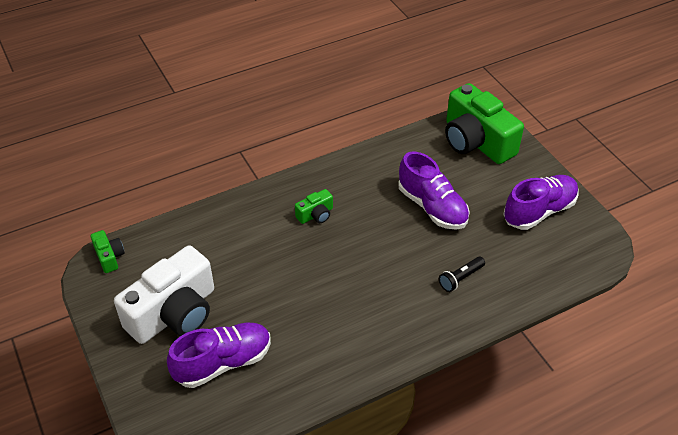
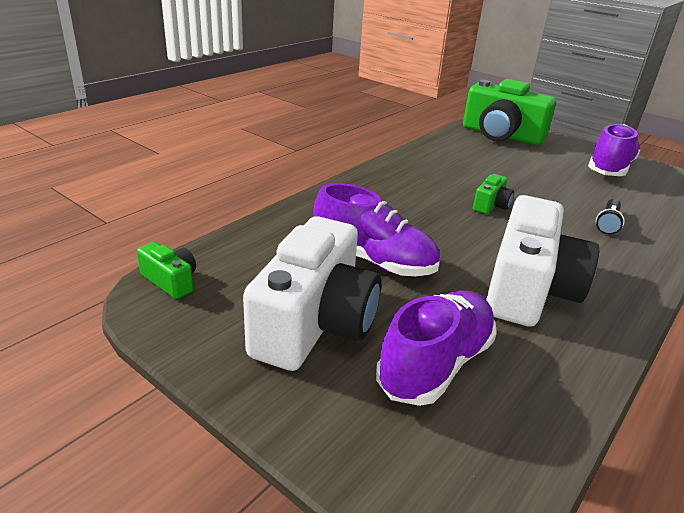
camera: 25 degrees left, 15 degrees down
green camera [295,189,333,224] -> green camera moved to [473,174,514,214]
purple shoe [398,152,470,230] -> purple shoe moved to [314,183,440,276]
none -> white camera [486,195,599,327]

